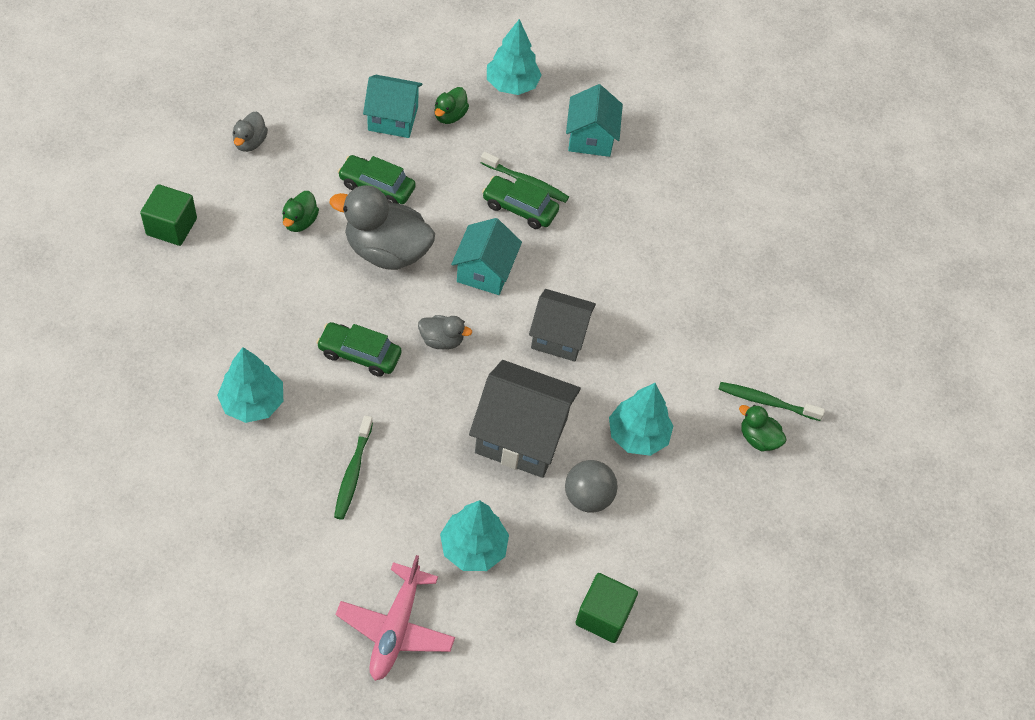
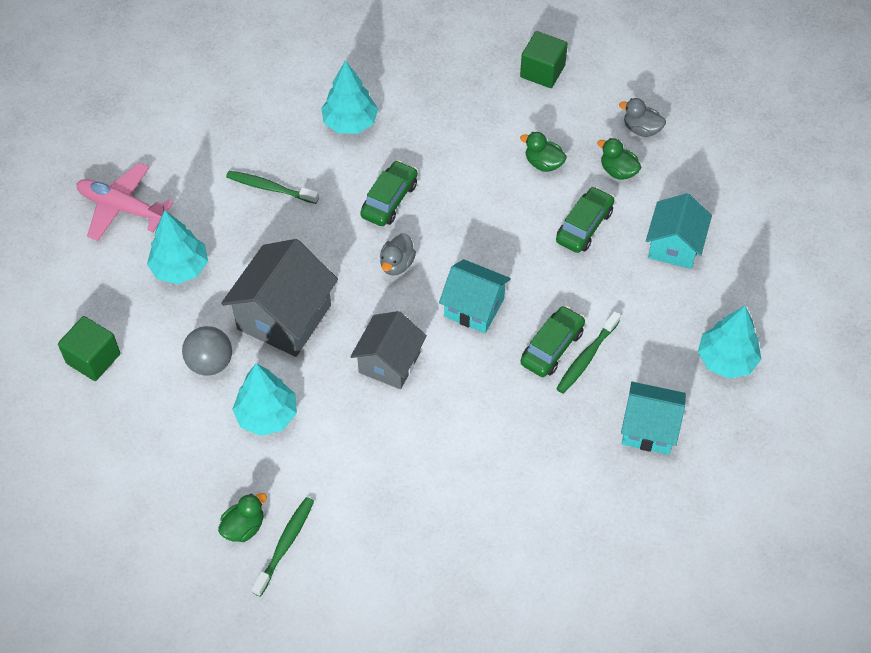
camera: 105 degrees right, 0 degrees up
grey duck [330,185,435,270] -> none
green duck [434,87,469,124] -> green duck moved to [597,138,641,180]

